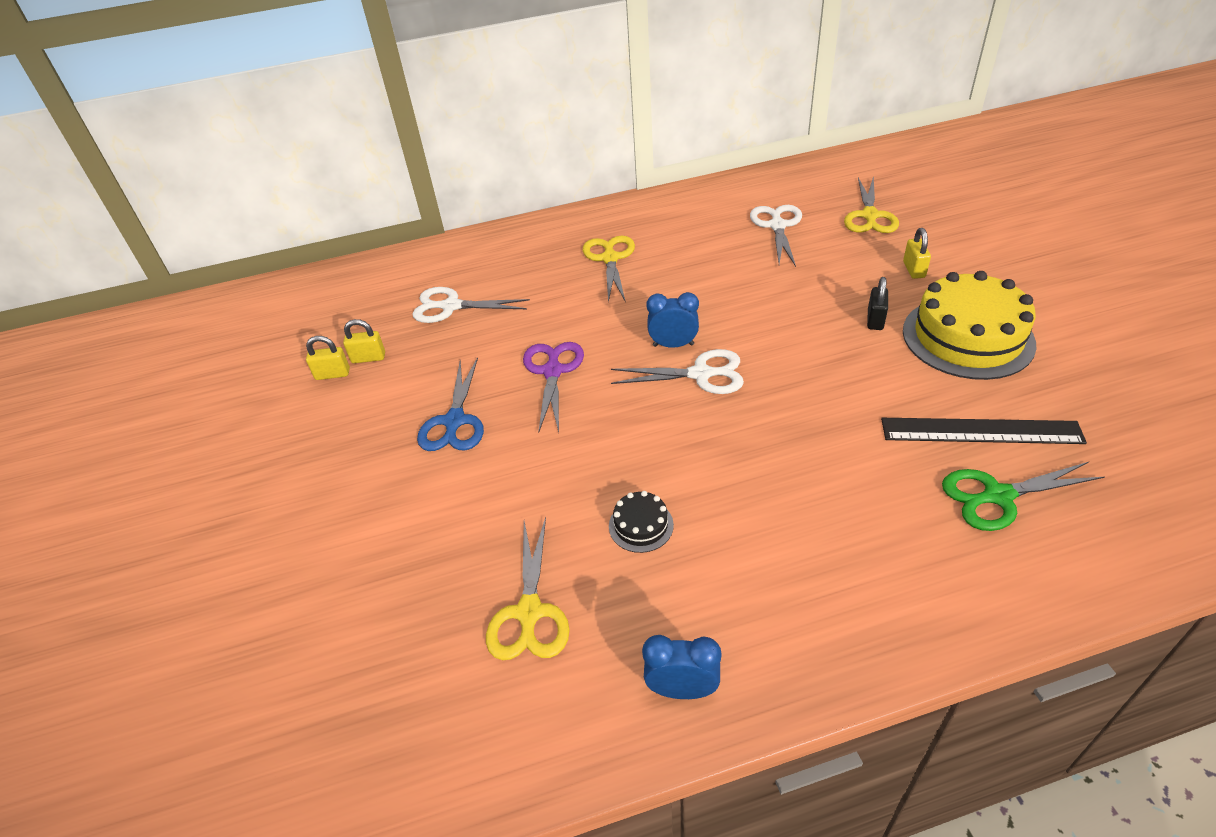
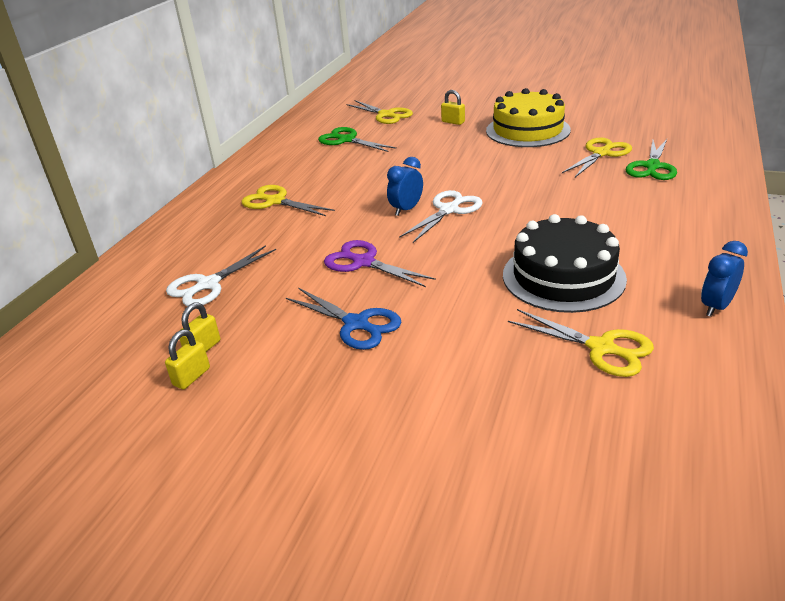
camera: 55 degrees left, 10 degrees down
black cake [609,491,674,553] -> black cake [503,214,627,313], size x2.30
white scissors [750,205,802,267] -> green scissors [318,127,397,152]
black padlock [867,277,888,330] -> none
black ruler [881,418,1087,444] -> yellow scissors [562,137,632,177]

